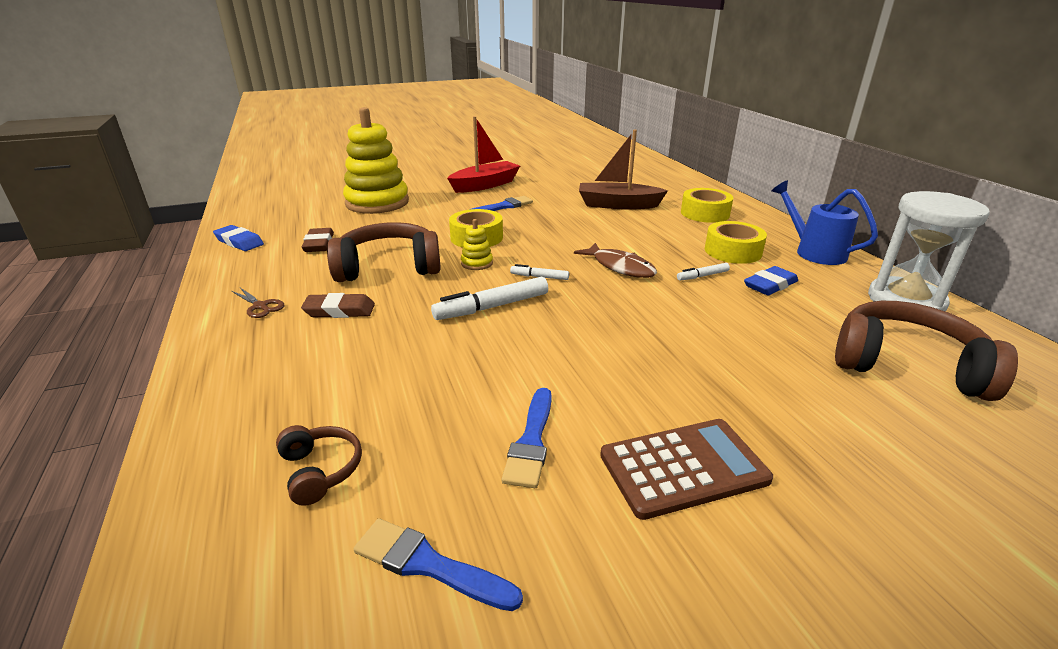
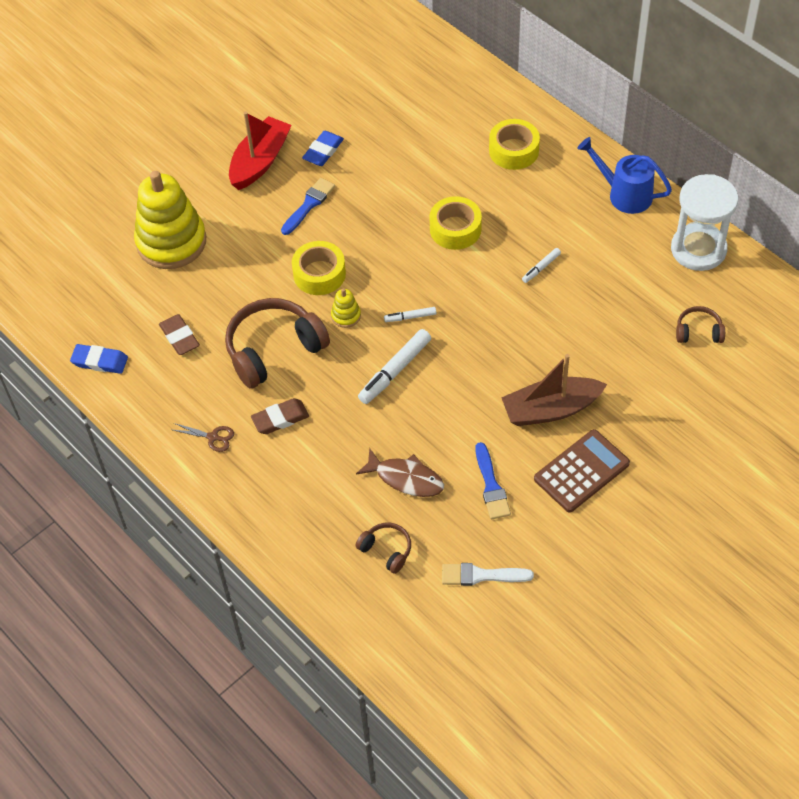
camera: 20 degrees left, 25 degrees up
blue brush [354,519,523,611] -> white brush [442,563,534,586]
brown fish [574,243,657,278] -> brown fish moved to [356,448,444,497]
brown boat [579,130,668,210] -> brown boat moved to [501,354,607,426]
yellow tape [705,221,767,264] -> yellow tape moved to [429,196,482,250]
blue eraser [744,266,798,296] -> blue eraser moved to [302,131,344,166]
brown headphones [835,301,1018,401] -> brown headphones [676,306,725,343], size x0.49

